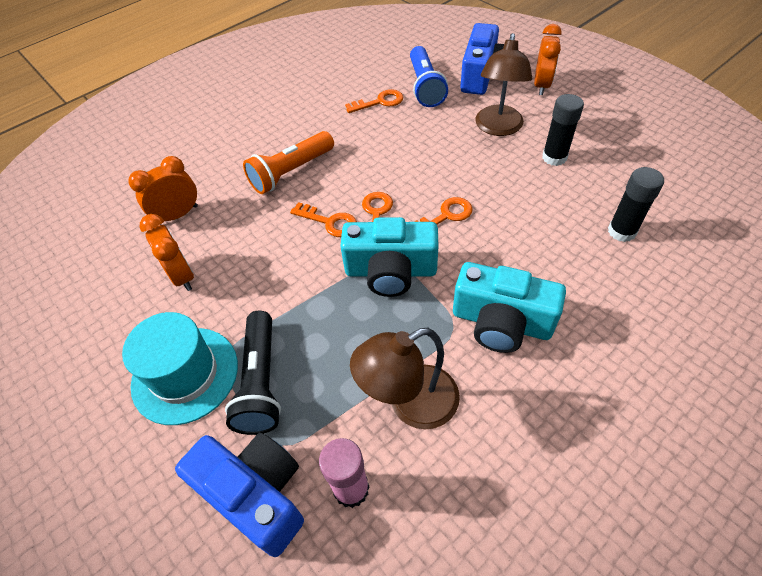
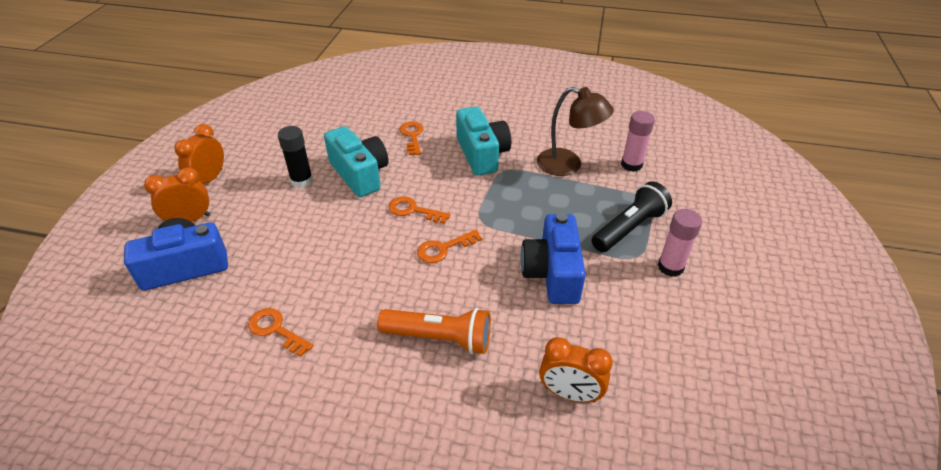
camera: 130 degrees left, 10 degrees down
turquoise hat [122,312,238,425] -> pink glue stick [658,209,702,277]
orange clock [139,214,194,291] -> orange clock moved to [174,124,224,184]
blue camera [175,433,304,557] -> blue camera moved to [520,213,586,304]
orange key [290,202,357,237] -> orange key moved to [399,121,424,155]
turquoise camera [340,217,439,297] -> turquoise camera moved to [324,126,389,197]
blue flashlight [410,46,448,107] -> none
brown lamp [476,33,532,136] -> none
black glue stick [608,167,664,242] -> none

